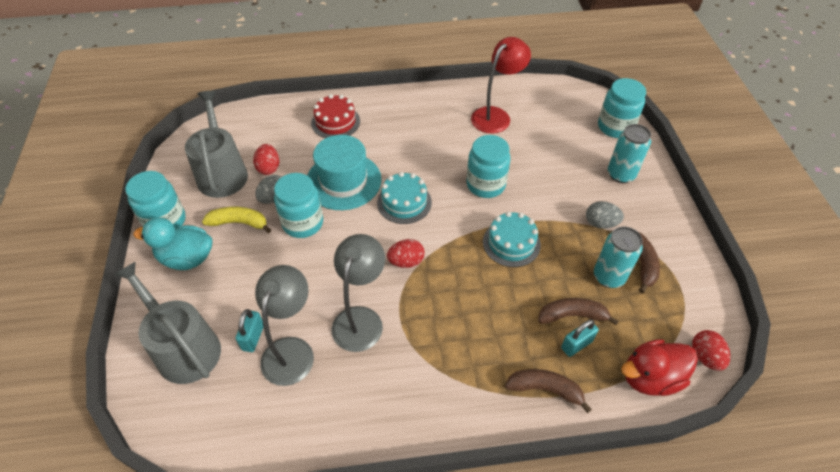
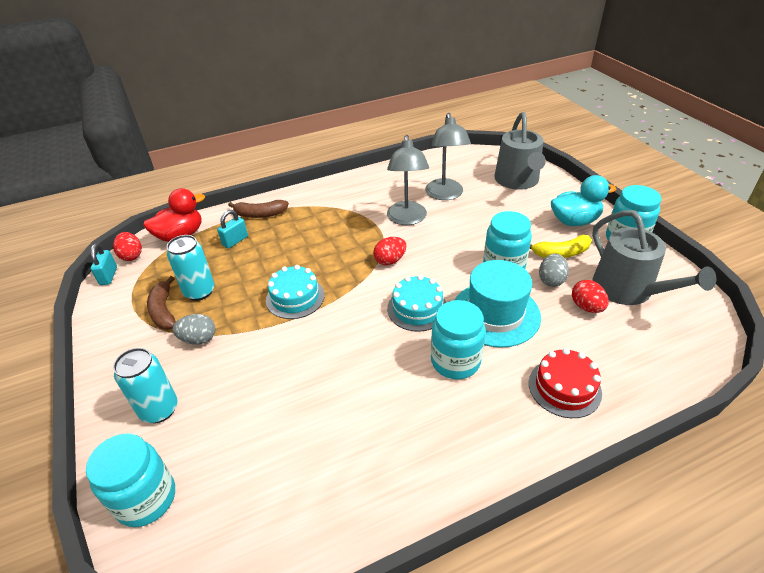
camera: 165 degrees right, 10 degrees down
grey watering can [114,262,221,384] -> grey watering can turned 60 degrees clockwise [494,112,546,190]
turquoise padlock [235,309,263,352] -> turquoise padlock moved to [91,244,117,285]
turquoise jar [467,135,511,198] -> turquoise jar moved to [431,300,486,379]
red lamp [471,37,531,134] -> none
brown banana [538,298,619,325] -> none

